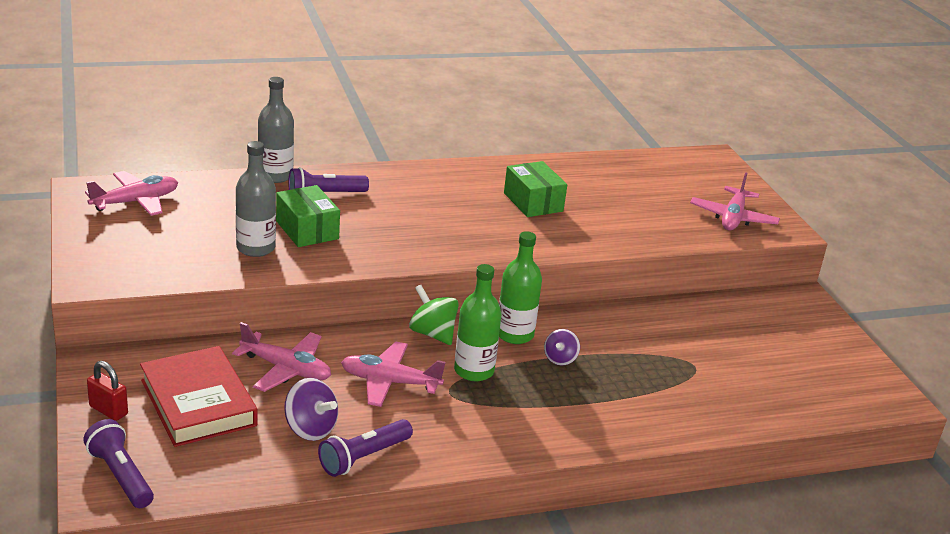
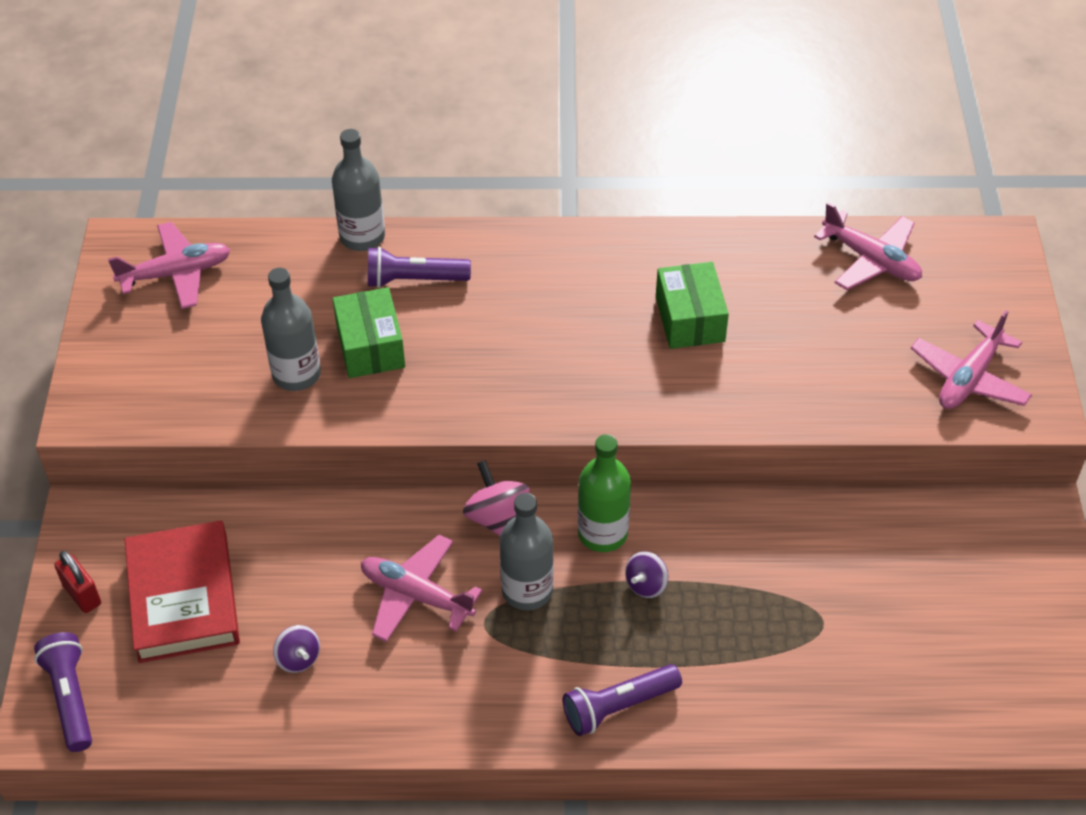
camera: 20 degrees right, 20 degrees up
pink plane [232,322,331,392] -> pink plane moved to [814,202,922,290]
purple spinning top [284,378,338,441] -> purple spinning top [273,625,320,673], size x0.65
purple flashlight [318,419,413,477] -> purple flashlight moved to [563,664,682,736]
green spinning top [409,285,459,345] -> pink spinning top [463,460,530,536]
green bottle [454,264,501,381] -> grey bottle [500,493,554,610]

